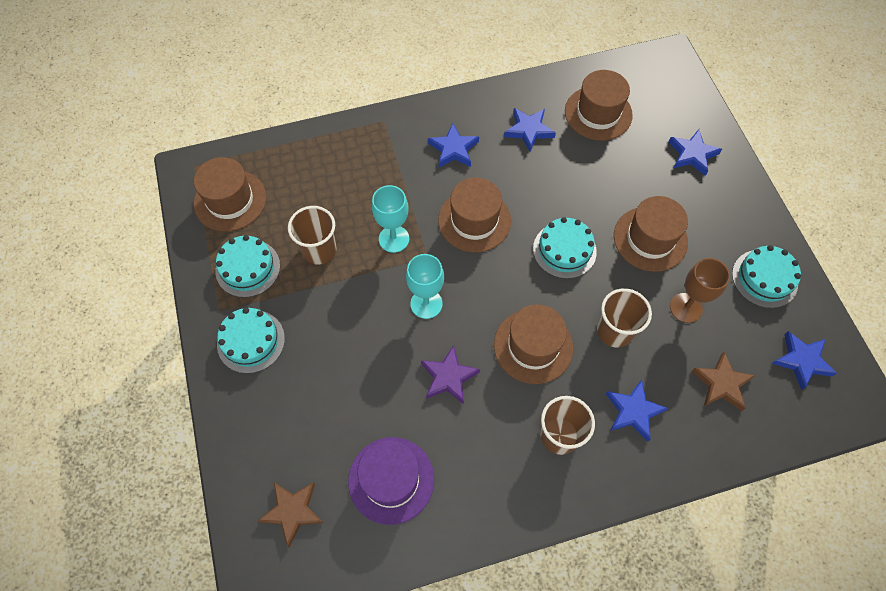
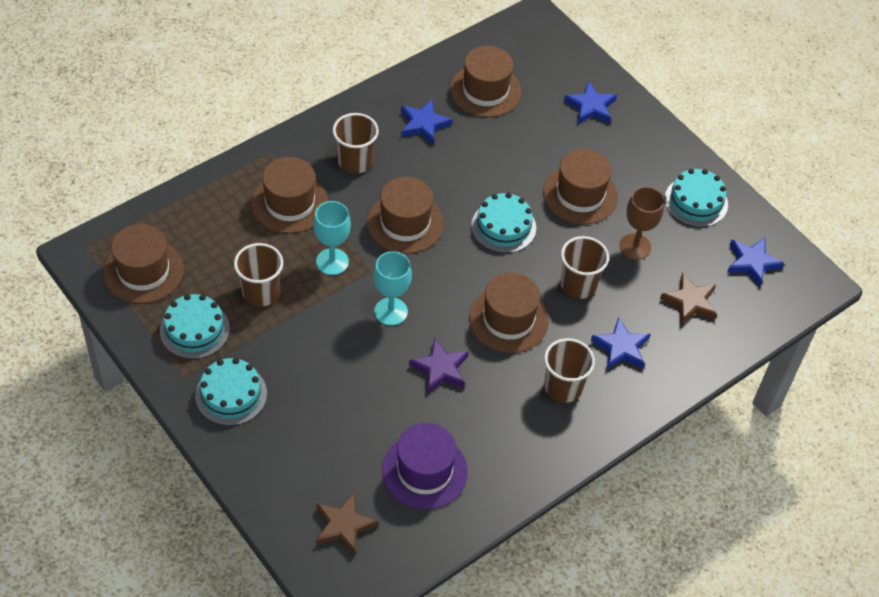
camera: 25 degrees left, 10 degrees down
blue star [428,123,479,168] -> brown cup [333,113,379,174]
none -> brown hat [252,157,328,234]

